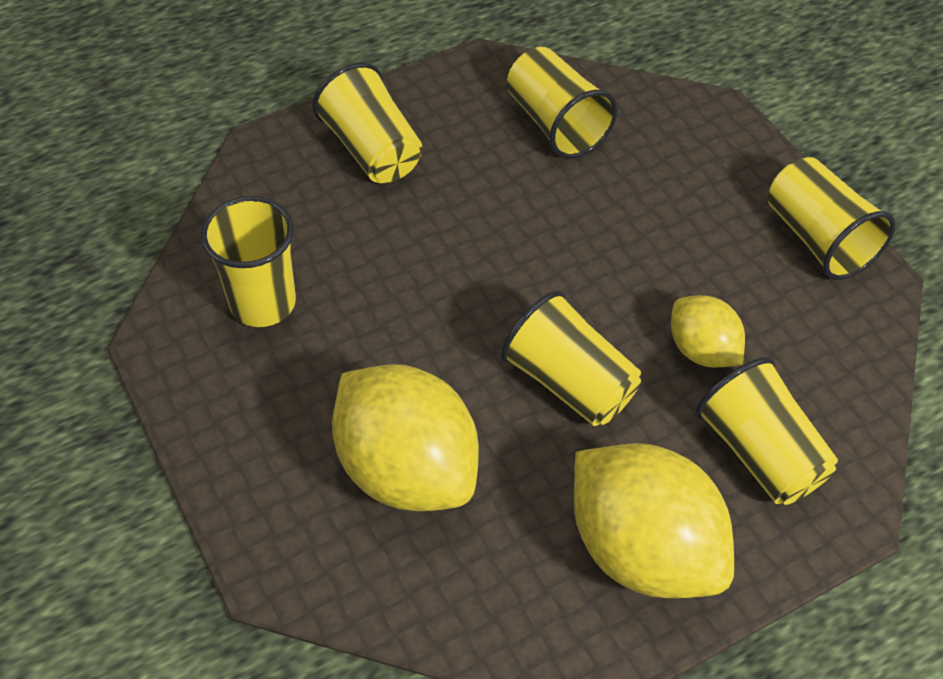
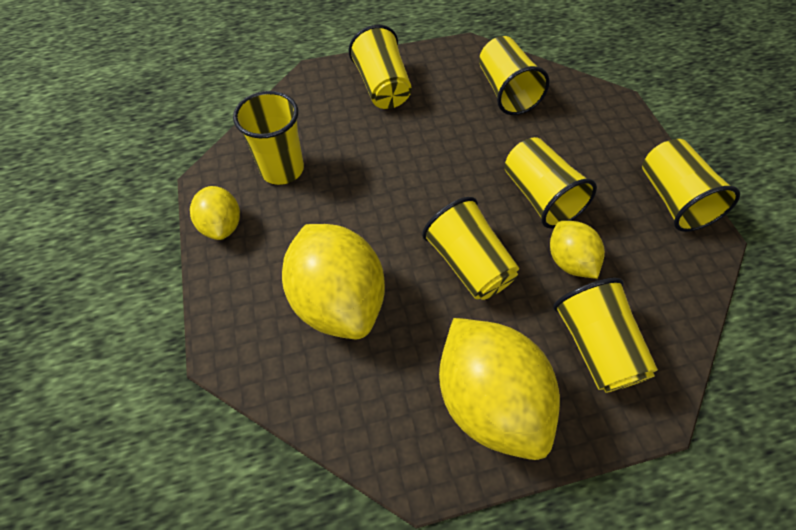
camera: 15 degrees right, 5 degrees up
none -> yellow lemon [190,186,240,240]
none -> yellow cup [504,137,597,228]

